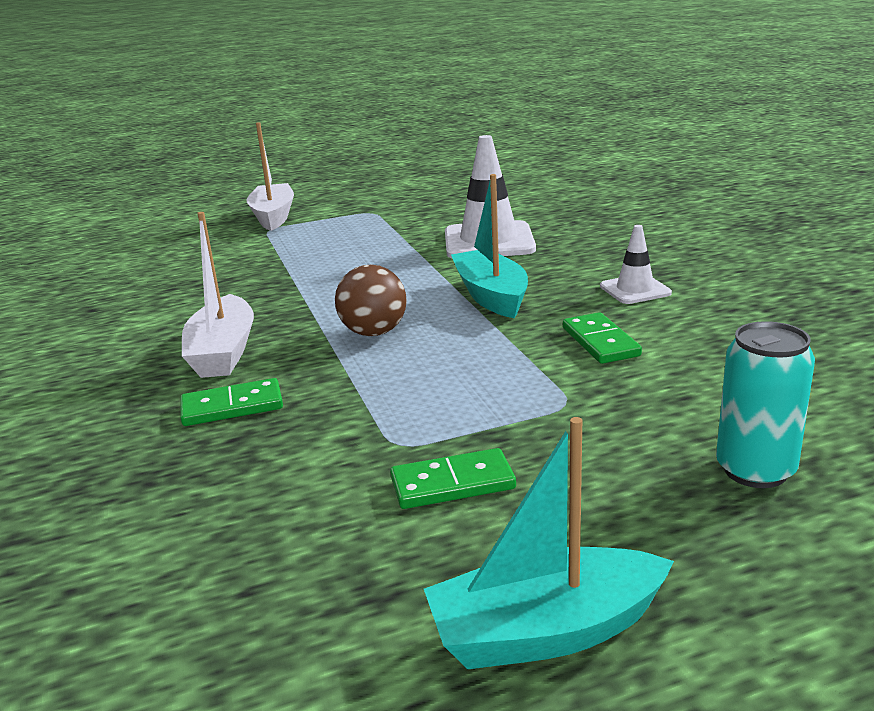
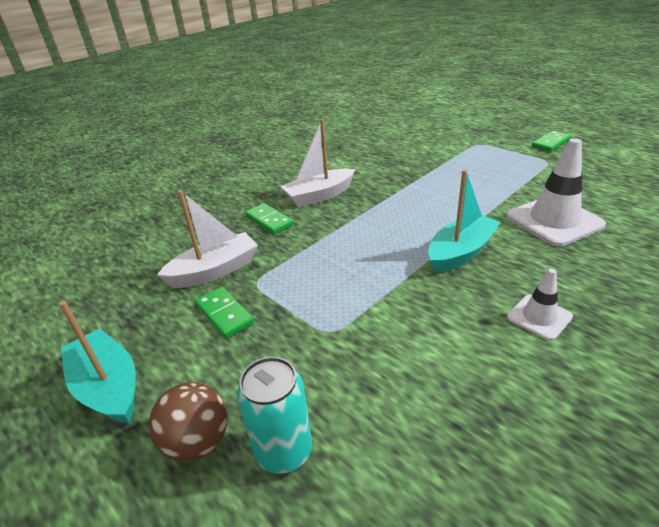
camera: 65 degrees right, 10 degrees up
white boat [246,122,294,231] -> white boat moved to [157,190,258,288]
brown ball [335,264,407,336] -> brown ball moved to [149,382,227,462]
green domino [563,312,642,364] -> green domino moved to [532,131,571,152]

